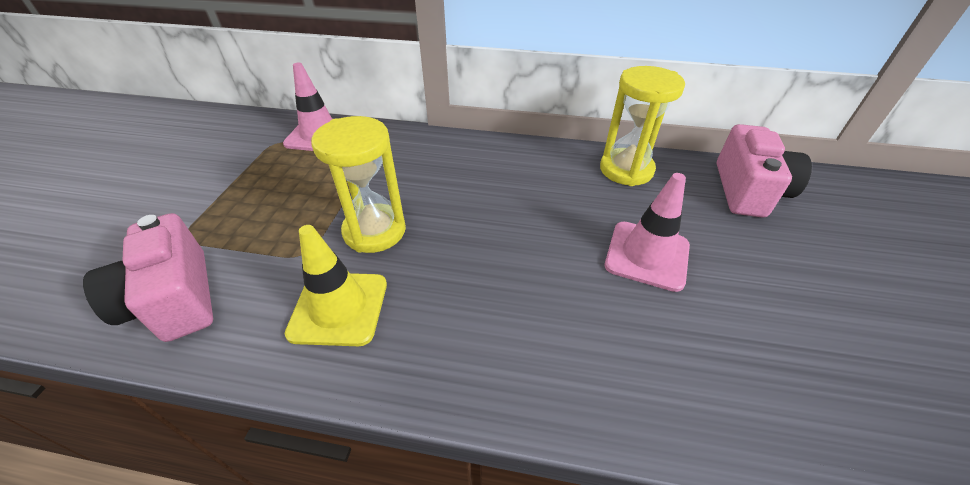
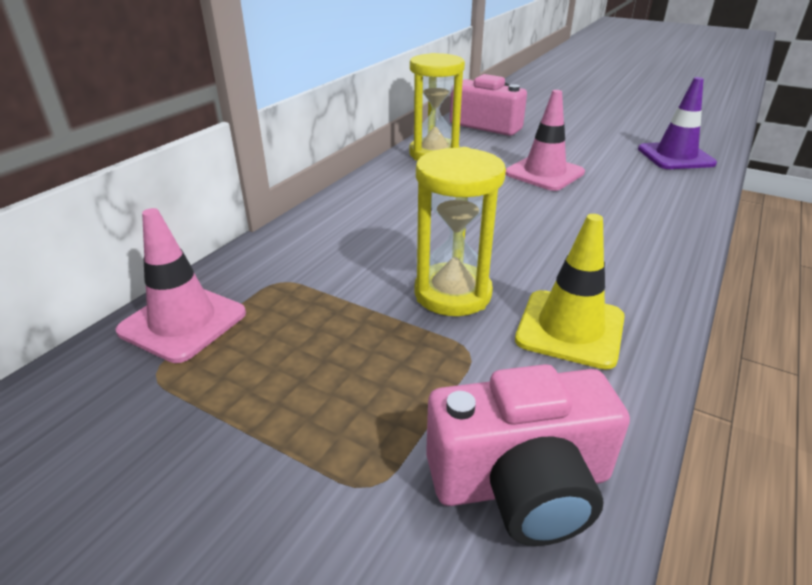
camera: 70 degrees left, 10 degrees down
none -> purple traffic cone [638,77,717,169]

